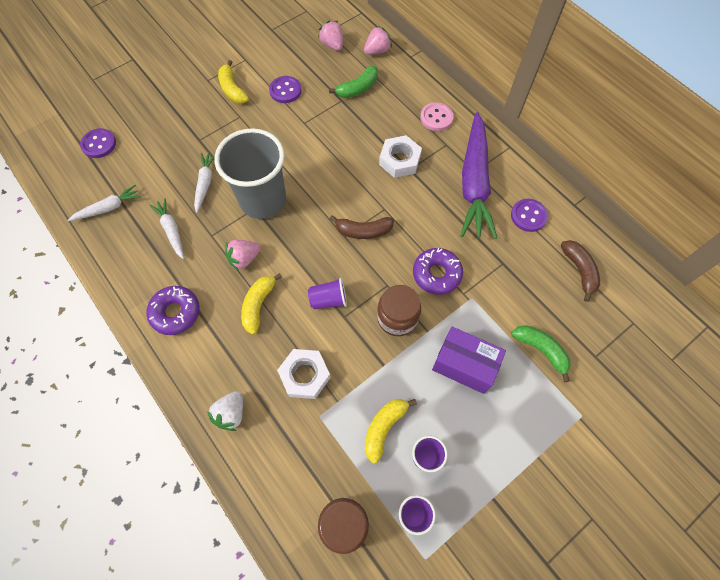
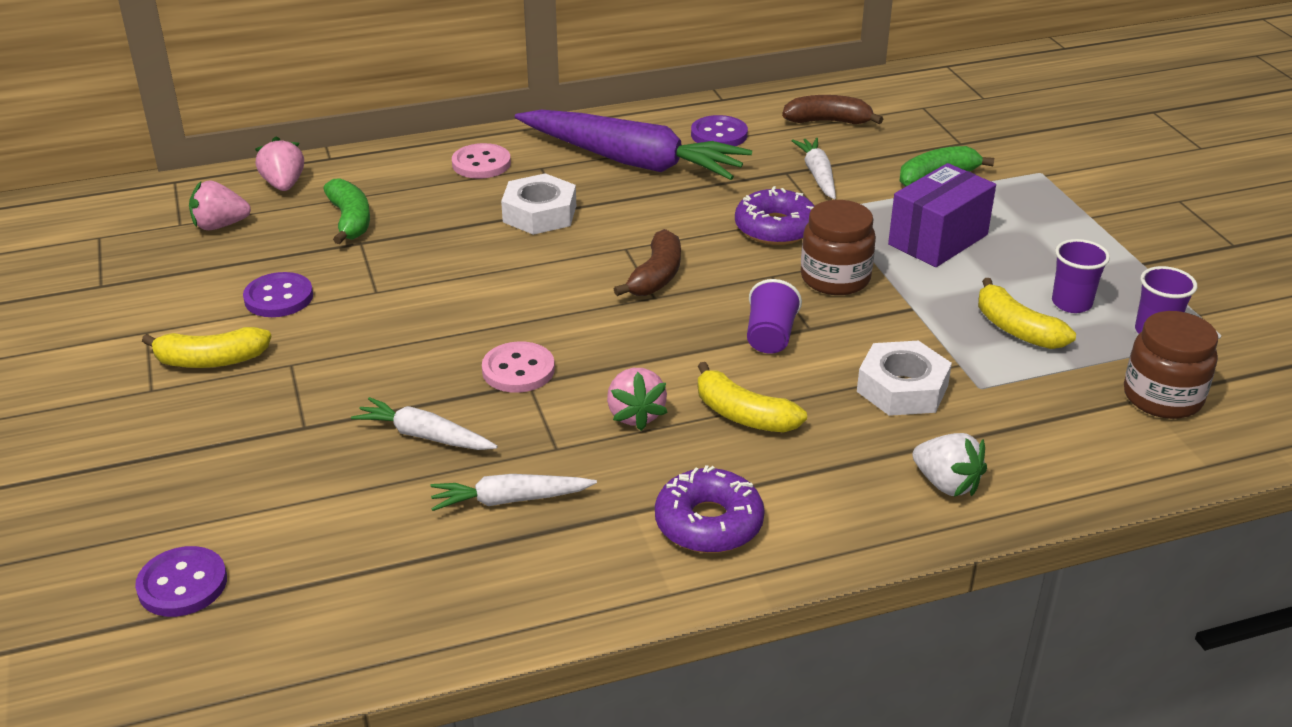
camera: 70 degrees left, 30 degrees down
white carrot [68,185,141,221] -> white carrot moved to [791,138,836,199]
grey cup [215,128,286,219] -> pink button [482,342,555,393]

